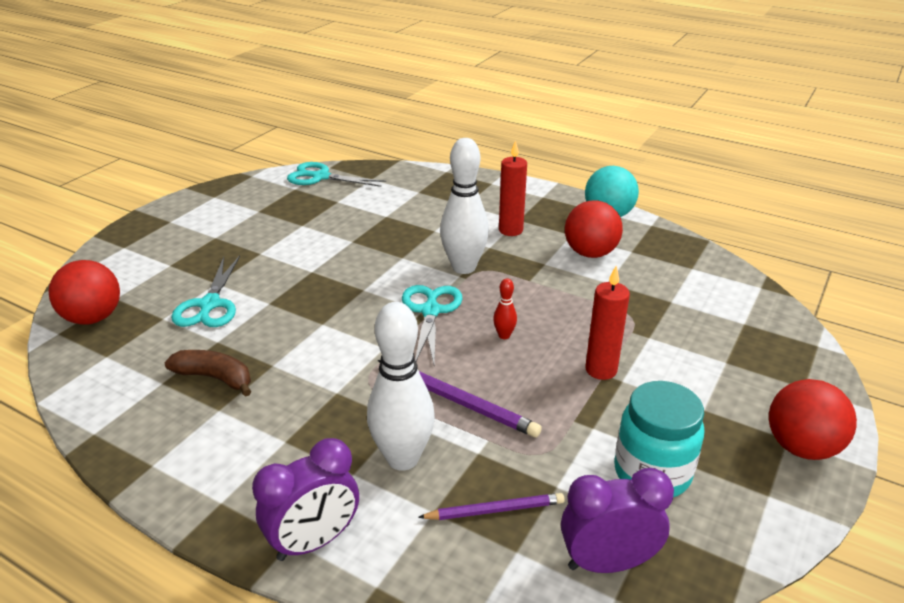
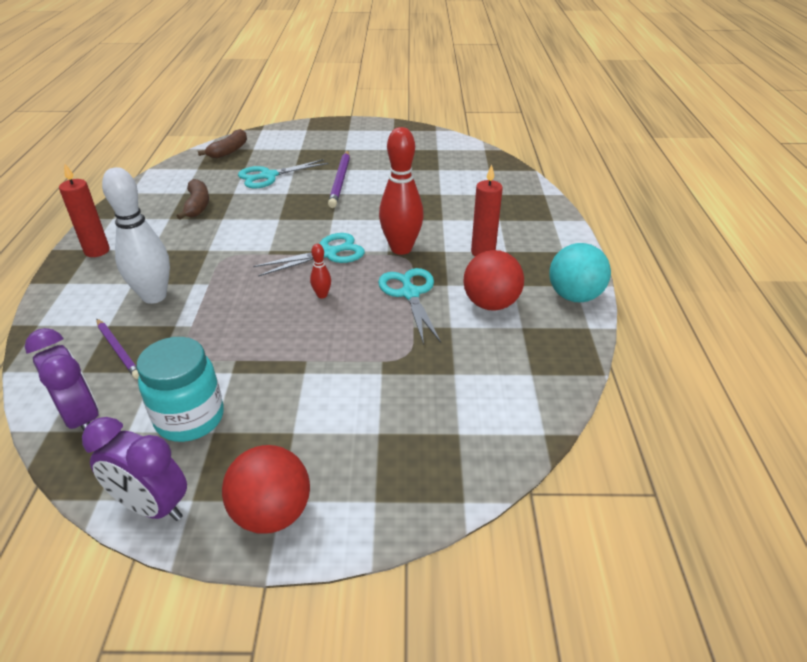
camera: 60 degrees right, 5 degrees up
red ball [49,260,120,325] -> brown banana [198,129,247,158]
purple clock [252,438,359,561] -> purple clock moved to [82,417,187,521]
turquoise scissors [287,162,386,187] -> turquoise scissors moved to [378,268,441,345]
purple pencil [378,360,542,437] -> purple pencil moved to [328,151,350,208]
white bowling pin [440,138,489,274] -> red bowling pin [379,127,424,255]
red candle [585,266,630,380] -> red candle moved to [59,163,110,257]

